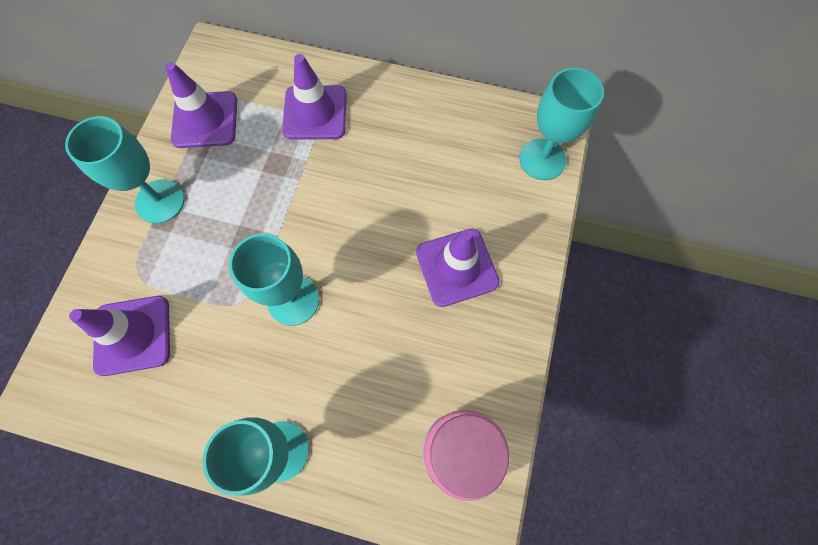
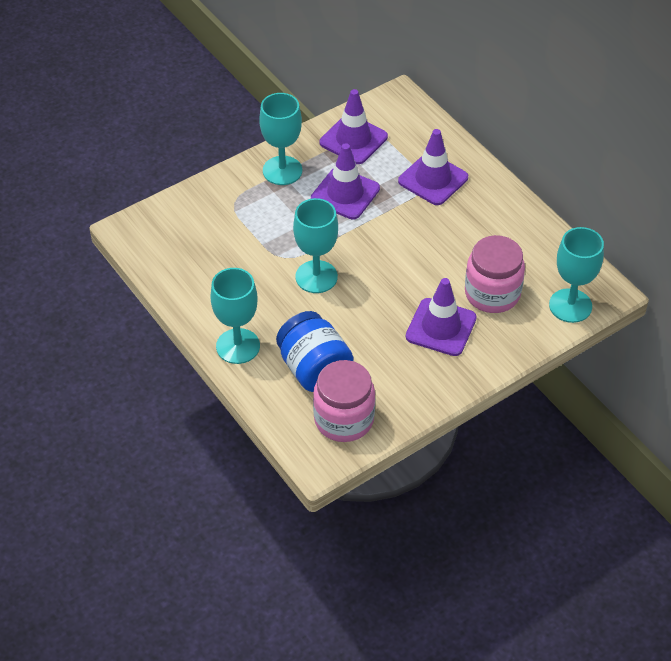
camera: 40 degrees right, 20 degrees down
purple traffic cone [69,296,170,376] -> purple traffic cone moved to [311,143,380,219]
none -> blue jar [276,311,354,392]
none -> pink jar [465,235,525,313]

